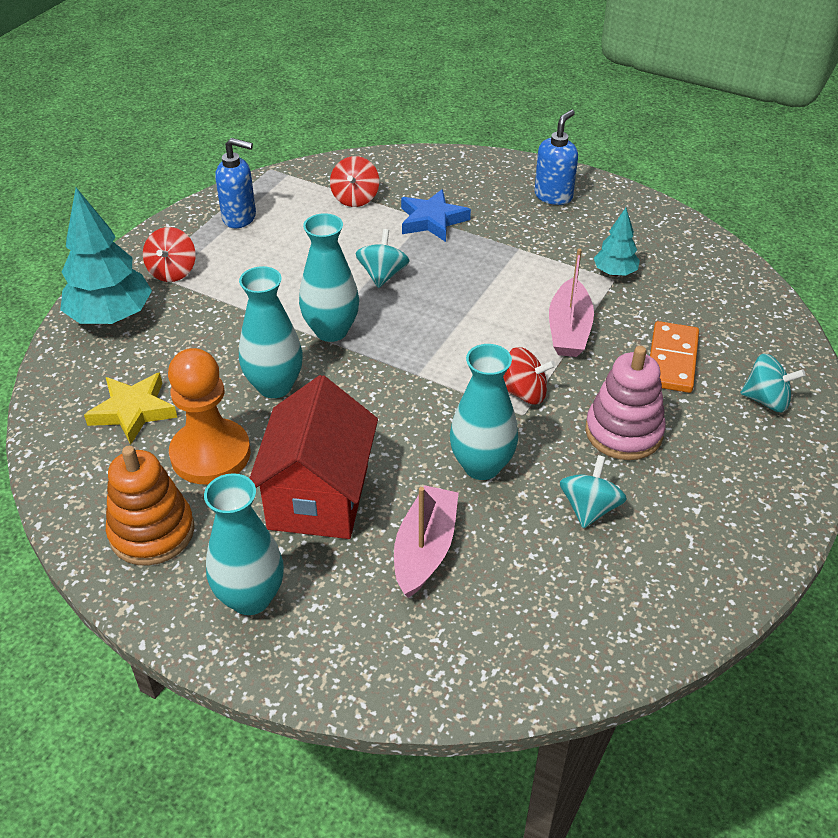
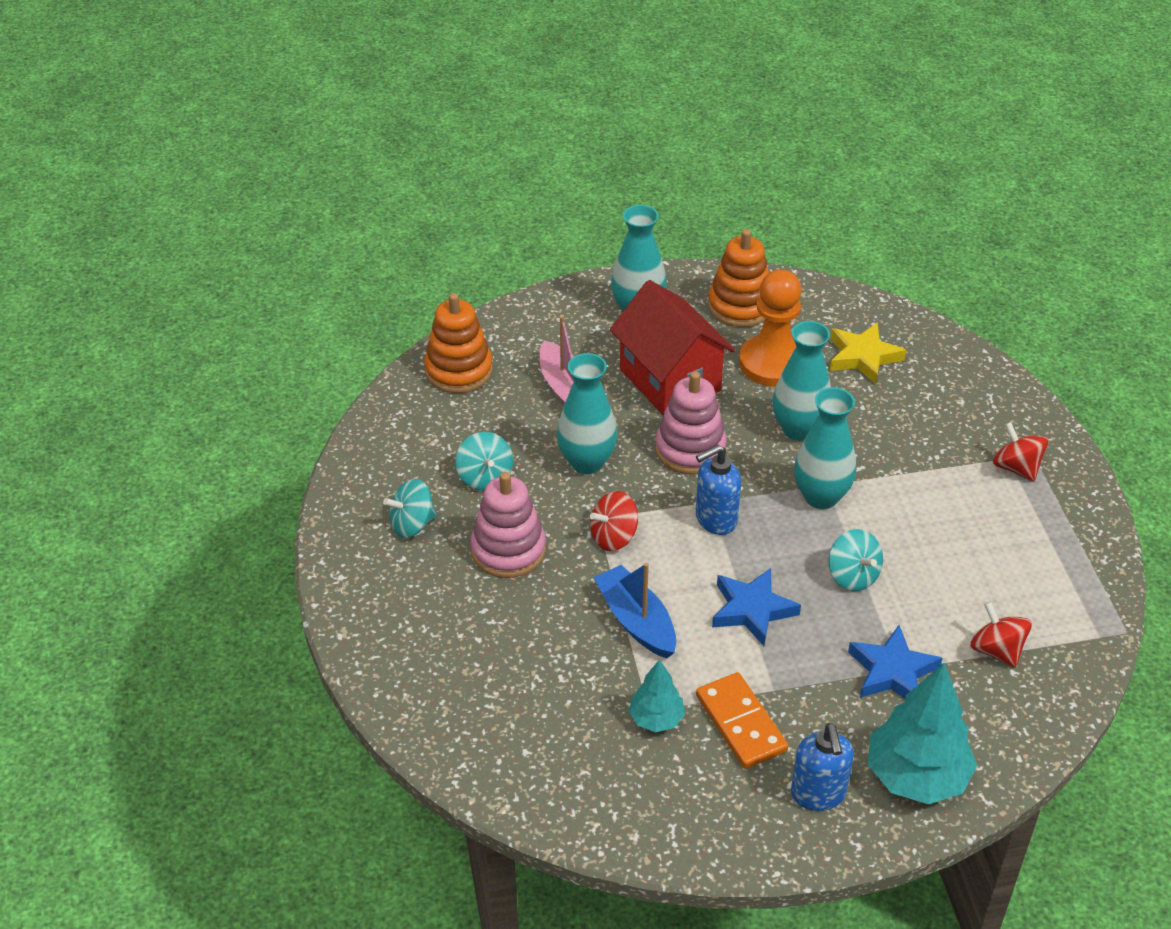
camera: 140 degrees right, 0 degrees up
turquoise tree [60,188,152,324] -> turquoise tree moved to [868,663,977,804]
blue soap dispenser [215,138,256,228] -> blue soap dispenser moved to [696,445,741,535]
pink boat [549,248,594,357] -> blue boat [594,563,676,658]
orange domino [650,321,699,393] -> orange domino moved to [696,672,788,769]
turquoise spinning top [740,354,806,412] -> turquoise spinning top moved to [383,479,437,538]
none -> orange stacking toy [424,293,493,393]
none -> pink stacking toy [655,371,727,474]
none -> blue star [712,568,801,646]

